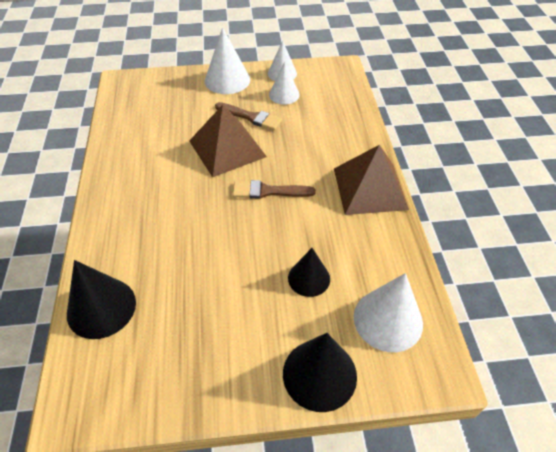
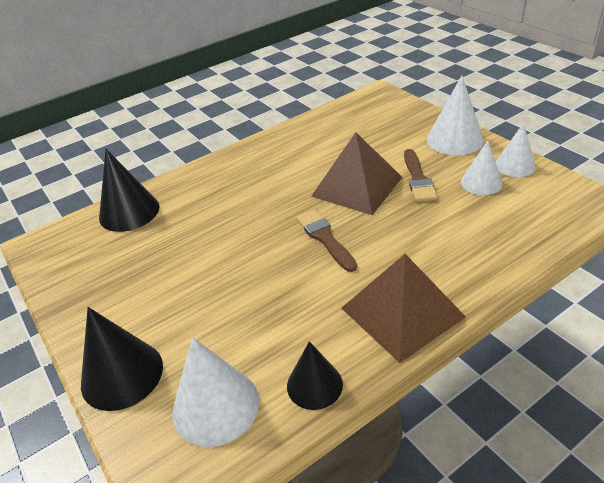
camera: 65 degrees right, 10 degrees down
black cone [288,248,330,297] -> black cone moved to [287,341,343,410]

